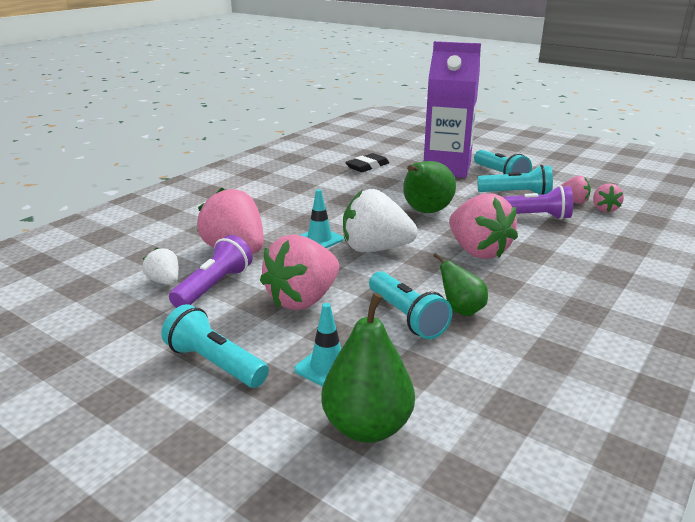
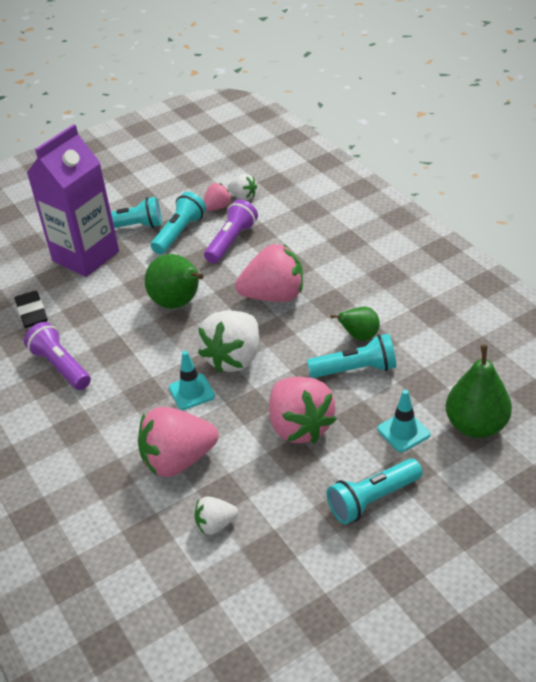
camera: 65 degrees left, 15 degrees up
purple flashlight [169,235,253,308] -> purple flashlight moved to [24,322,91,390]
pink strawberry [593,183,624,212] -> white strawberry [227,174,257,201]

